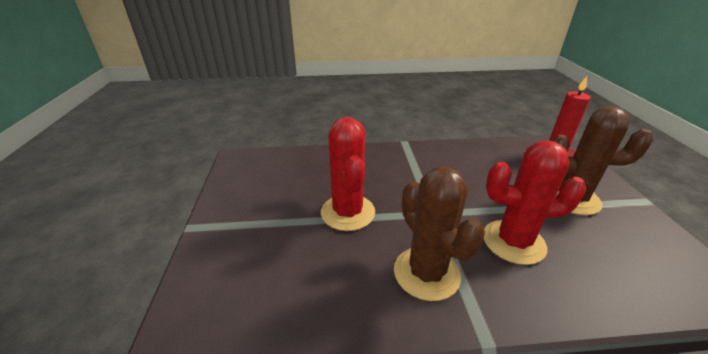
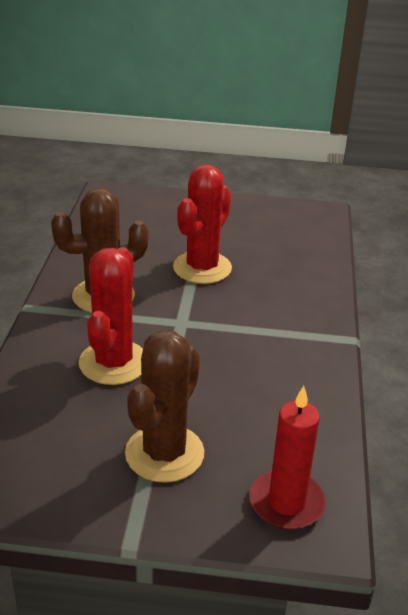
camera: 100 degrees right, 0 degrees up
red cactus [321,117,375,231] -> red cactus turned 60 degrees counterclockwise [173,165,232,284]

